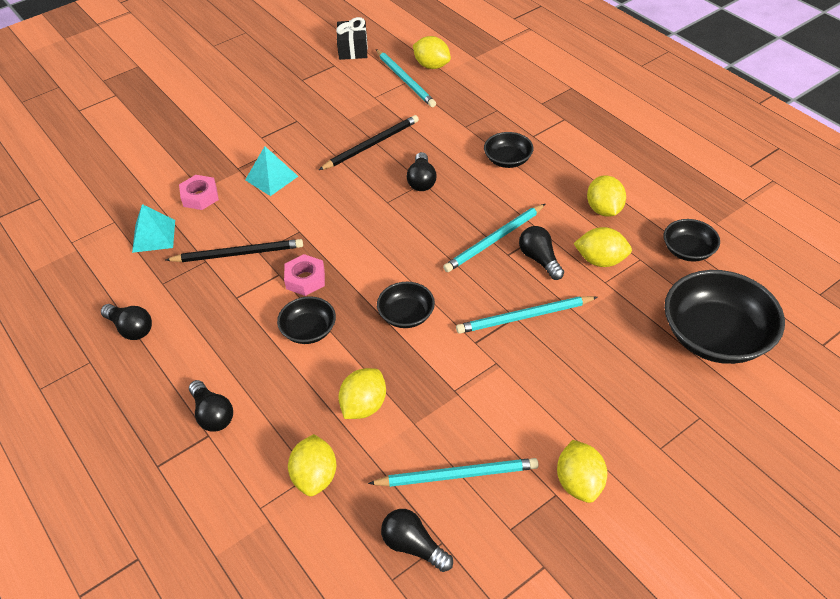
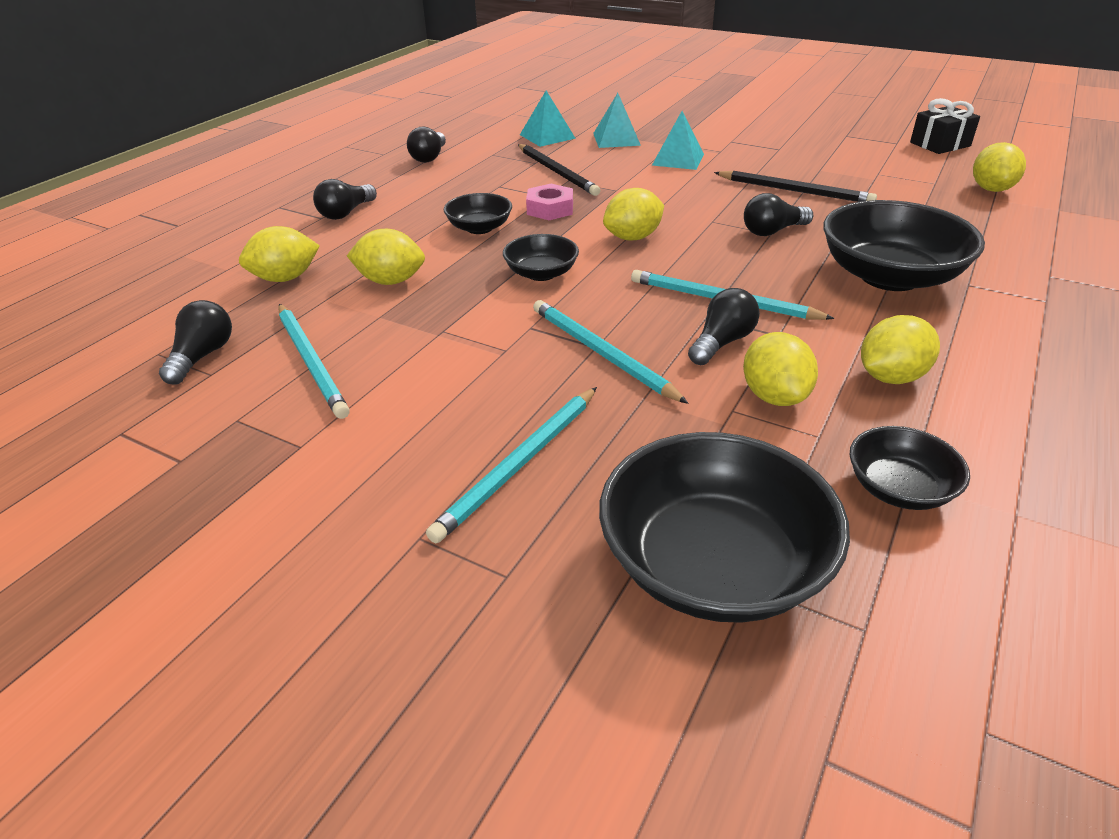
camera: 65 degrees right, 10 degrees down
pink nut [179,175,219,210] -> turquoise pyramid [593,93,641,148]
turquoise pencil [376,49,436,107] -> turquoise pencil moved to [426,387,597,543]
black bowl [484,132,533,168] -> black bowl [823,200,985,291], size x1.90
yellow lemon [557,440,607,503] -> yellow lemon moved to [603,188,664,241]

